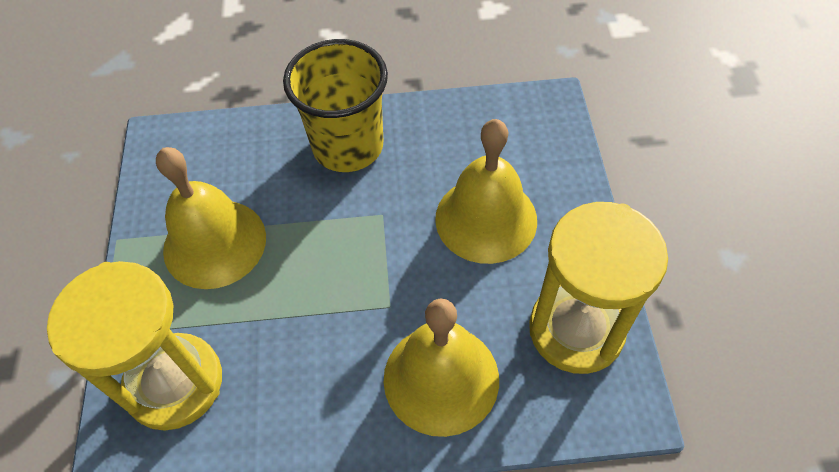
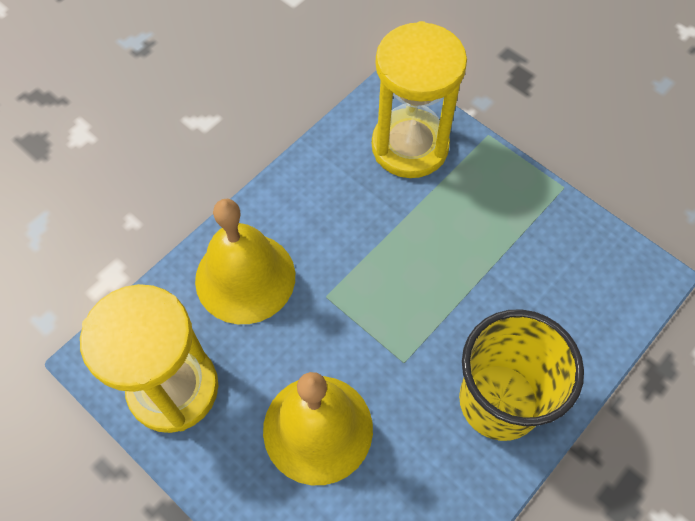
camera: 135 degrees right, 5 degrees up
yellow bell [156,147,266,289] -> none

